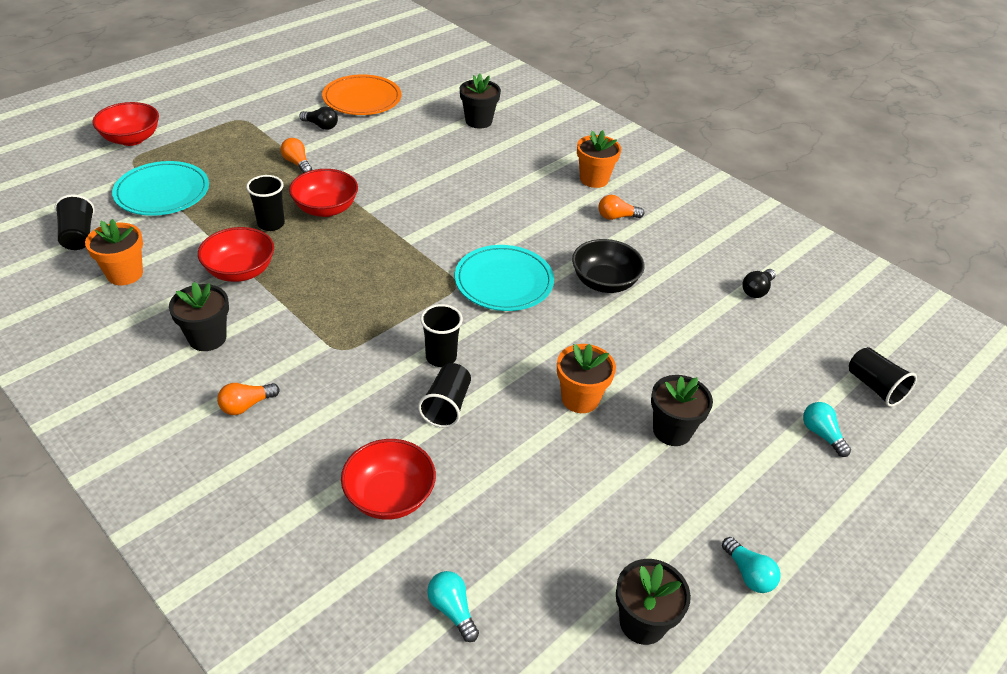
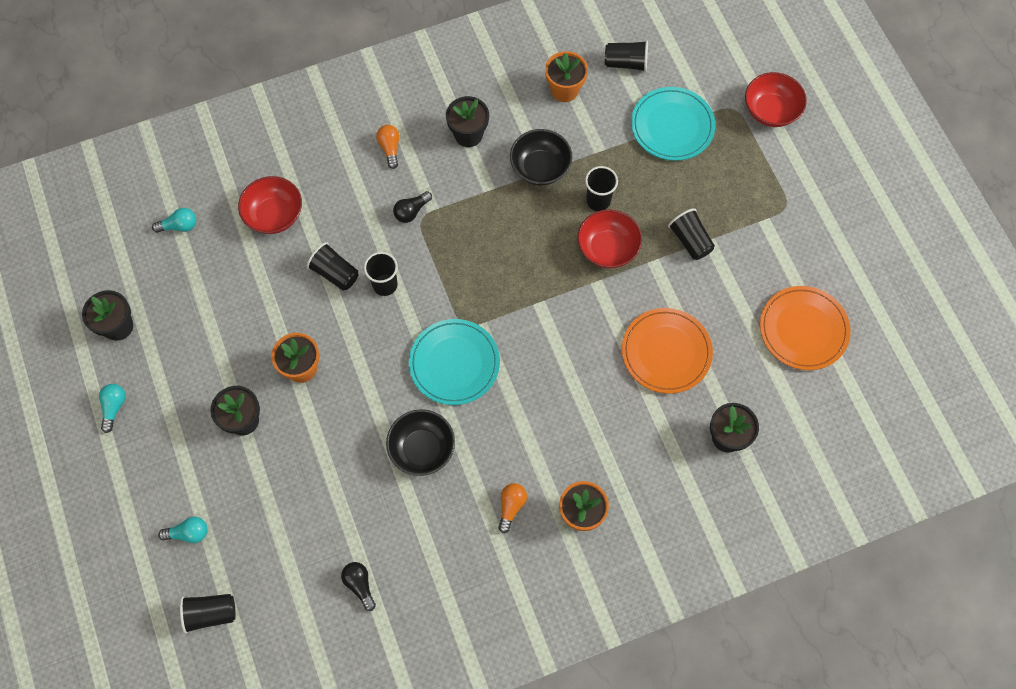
camera: 115 degrees right, 25 degrees up
red bowl [198,227,274,282] -> black bowl [510,129,572,186]
orange light bulb [281,138,312,173] -> black cup [668,208,715,260]
black light bulb [299,106,338,130] -> black light bulb moved to [393,191,432,223]
turquoise light bulb [722,537,781,593] -> turquoise light bulb turned 105 degrees clockwise [99,384,126,433]
none -> orange plate [622,308,713,394]

